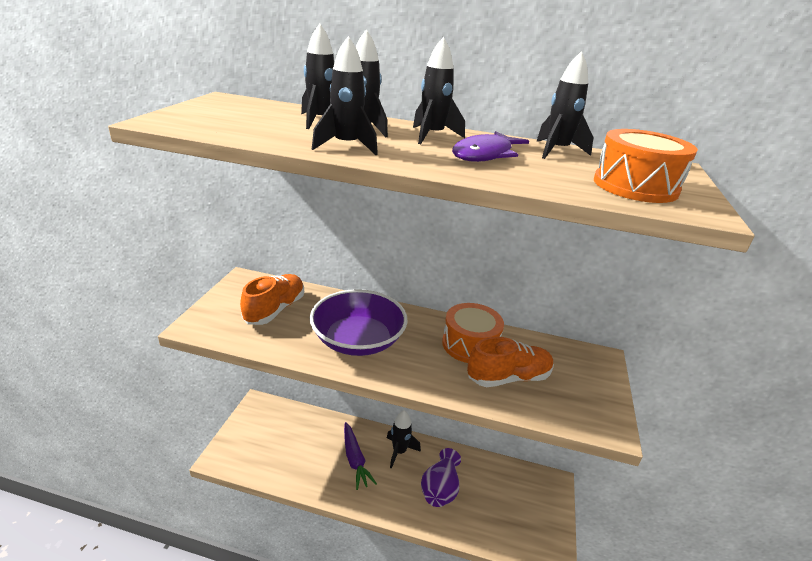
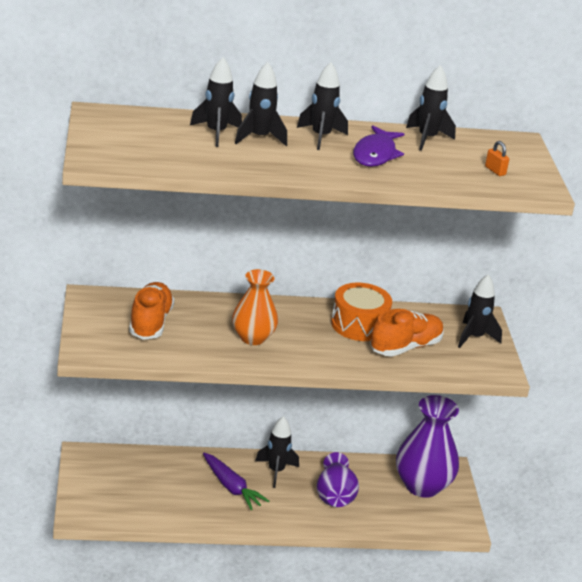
camera: 20 degrees left, 0 degrees up
purple bowl [310,289,407,356] -> orange vase [232,269,278,345]
black rocket [312,36,378,155] -> black rocket moved to [458,275,502,348]
orange drum [594,129,698,203] -> orange padlock [485,141,509,176]
none -> purple vase [396,395,459,498]

